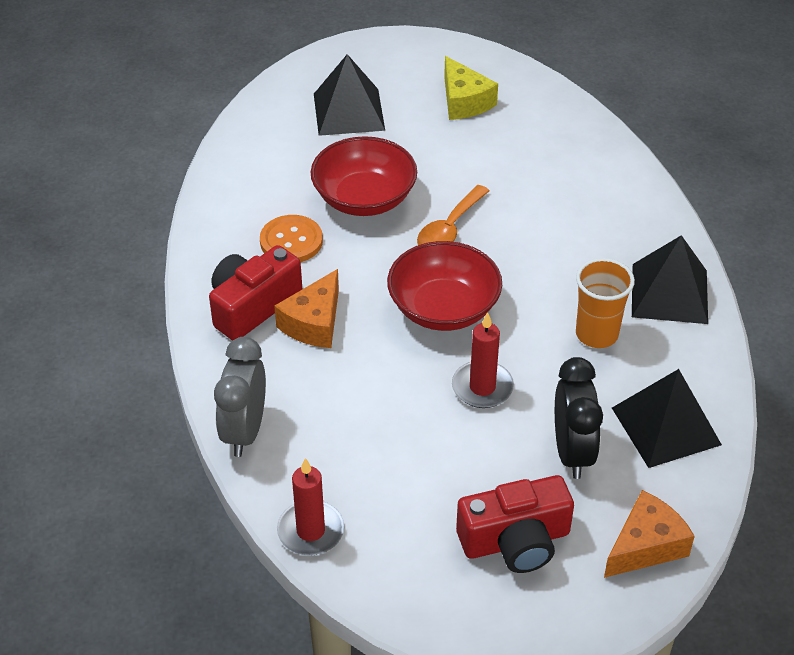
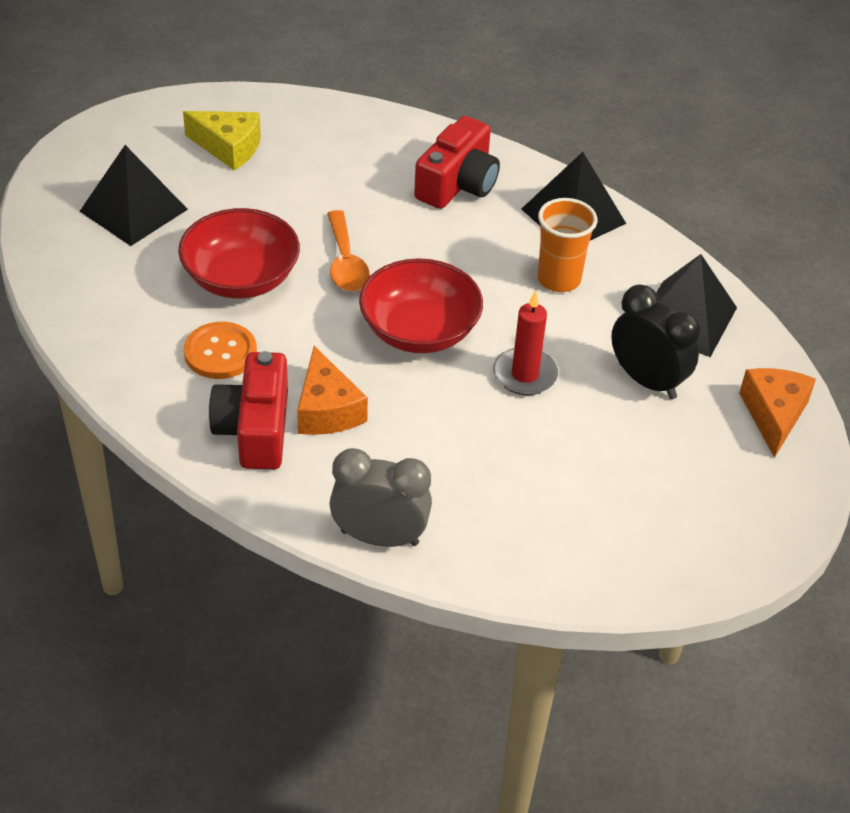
camera: 45 degrees left, 0 degrees up
grey clock [214,337,266,457] -> grey clock turned 135 degrees clockwise [329,448,432,547]
red candle [277,458,344,556] -> none
red camera [456,475,574,573] -> red camera moved to [414,116,500,209]

